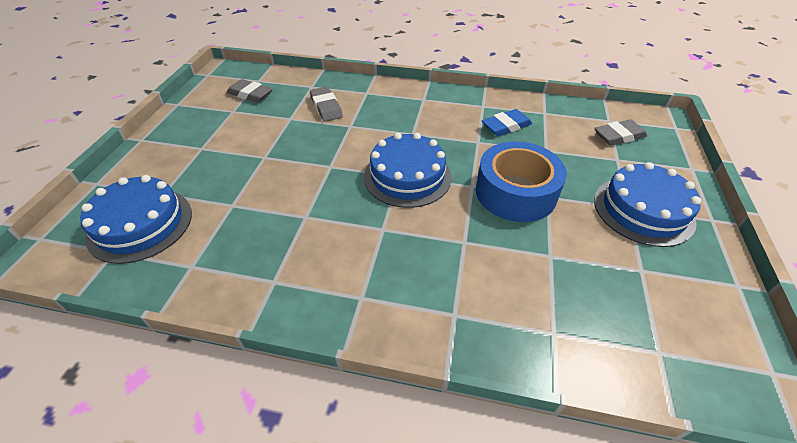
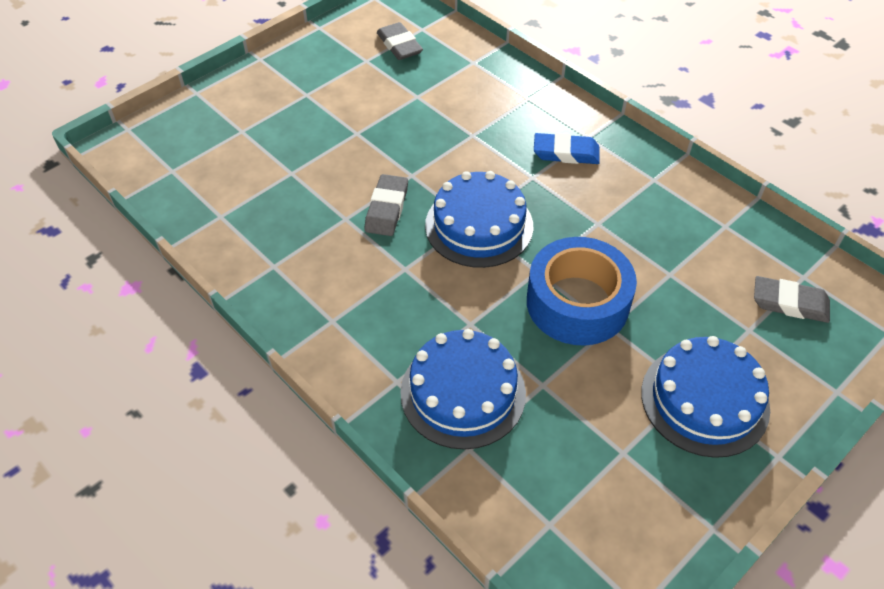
camera: 35 degrees right, 5 degrees up
blue cake [80,175,192,264] -> blue cake moved to [400,329,526,450]
grey eraser [310,86,343,122] -> grey eraser moved to [365,174,408,236]
blue eraser [482,109,532,136] -> blue eraser moved to [534,133,600,164]

